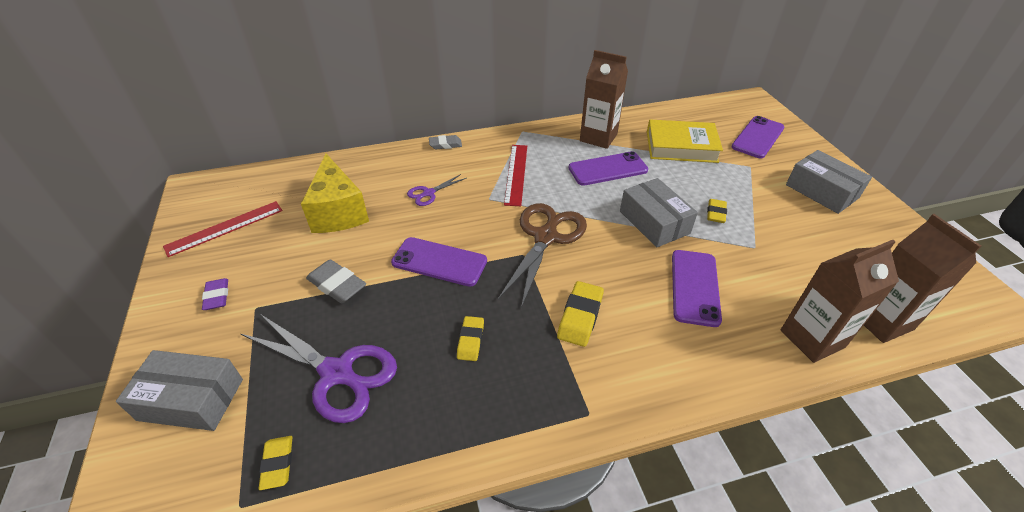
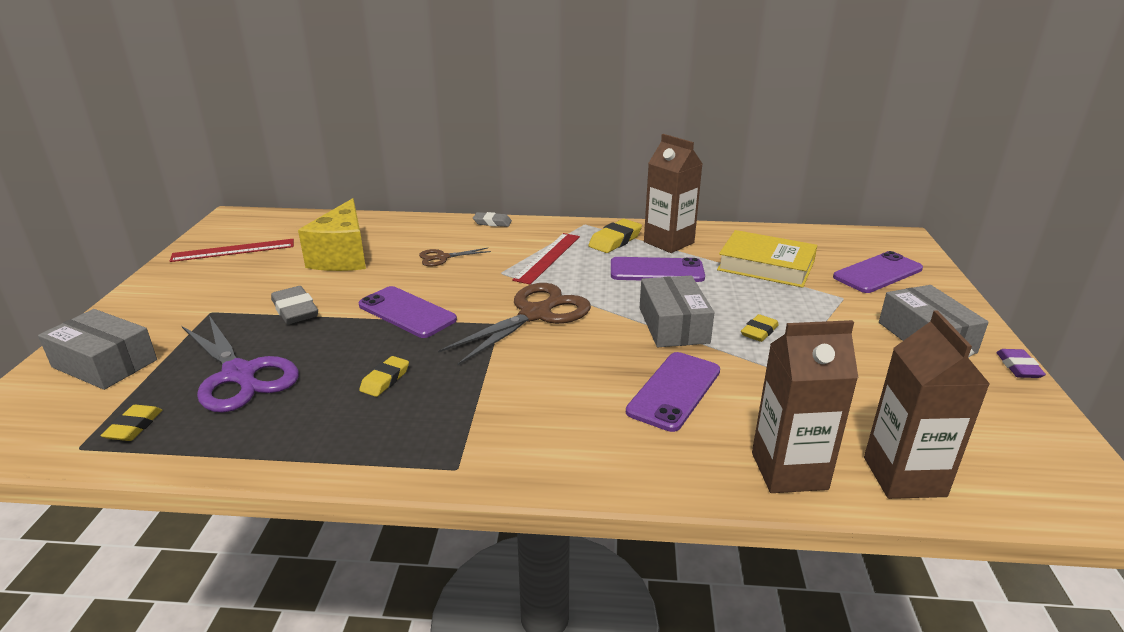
camera: 20 degrees right, 15 degrees down
purple eraser [202,278,228,310] -> purple eraser moved to [996,349,1046,378]
purple scissors [407,174,466,206] -> brown scissors [419,248,491,267]
yellow eraser [557,281,604,347] -> yellow eraser moved to [588,219,642,253]

